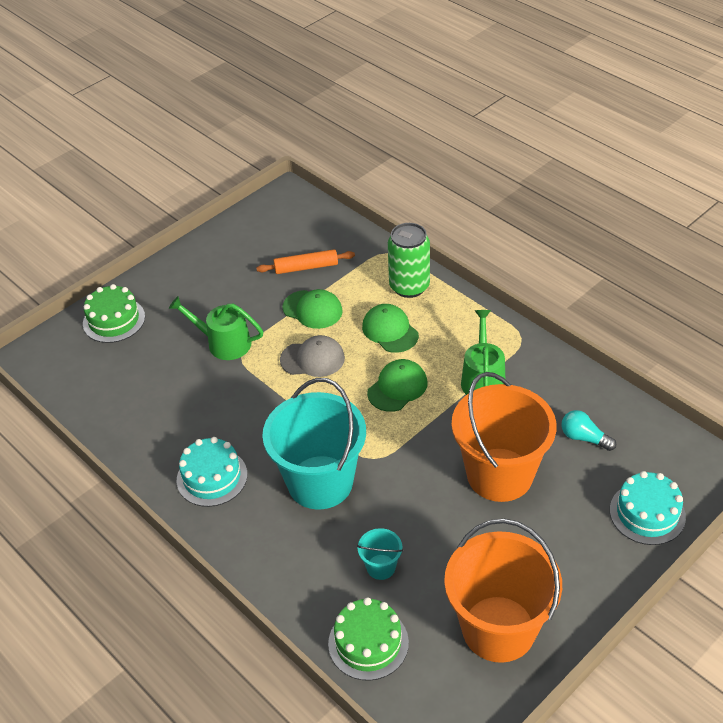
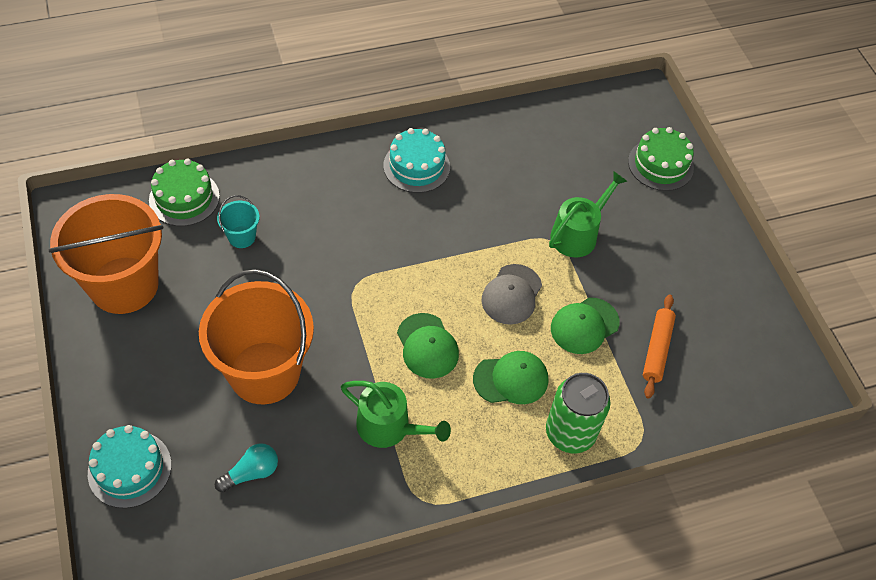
camera: 110 degrees right, 10 degrees up
turquoise bucket [262,378,366,510] -> none

